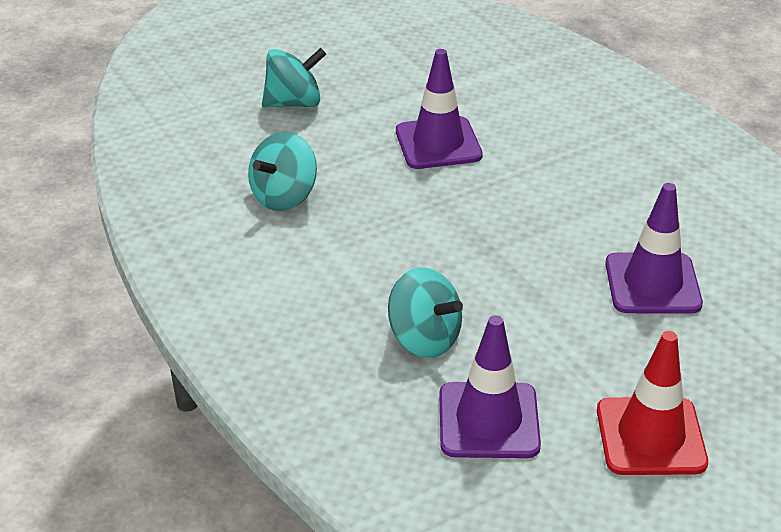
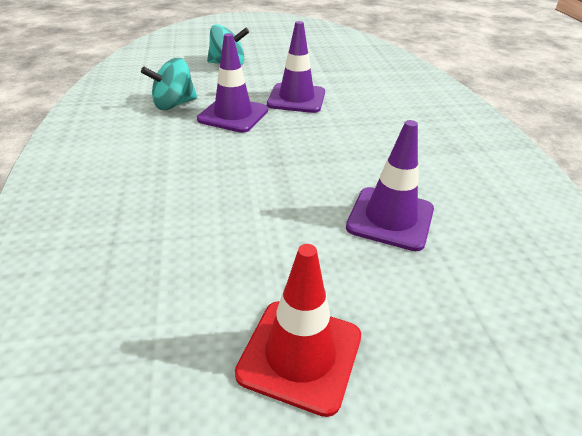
camera: 20 degrees right, 0 degrees up
turquoise spinning top [388,267,463,358] -> none
purple traffic cone [439,315,541,458] -> purple traffic cone moved to [197,33,268,133]

